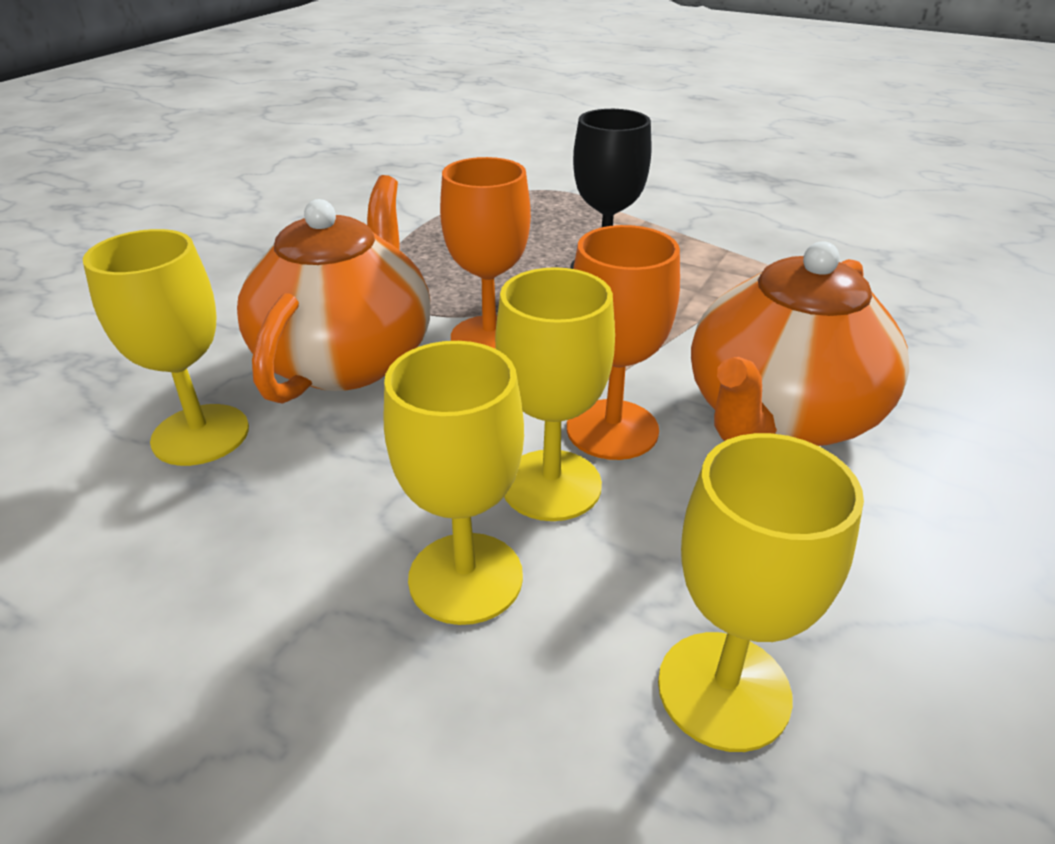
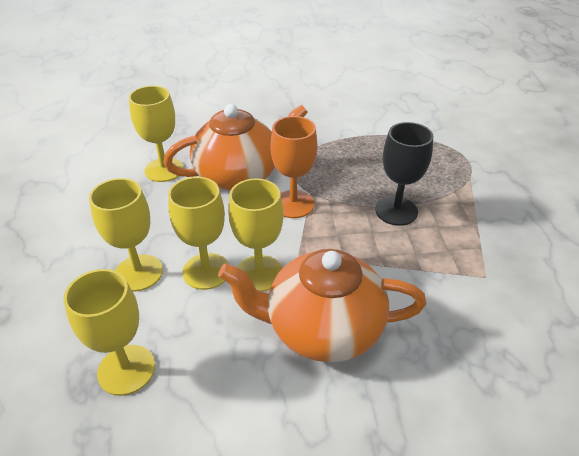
camera: 55 degrees right, 5 degrees up
orange goblet [567,225,680,460] -> yellow goblet [228,178,283,292]

